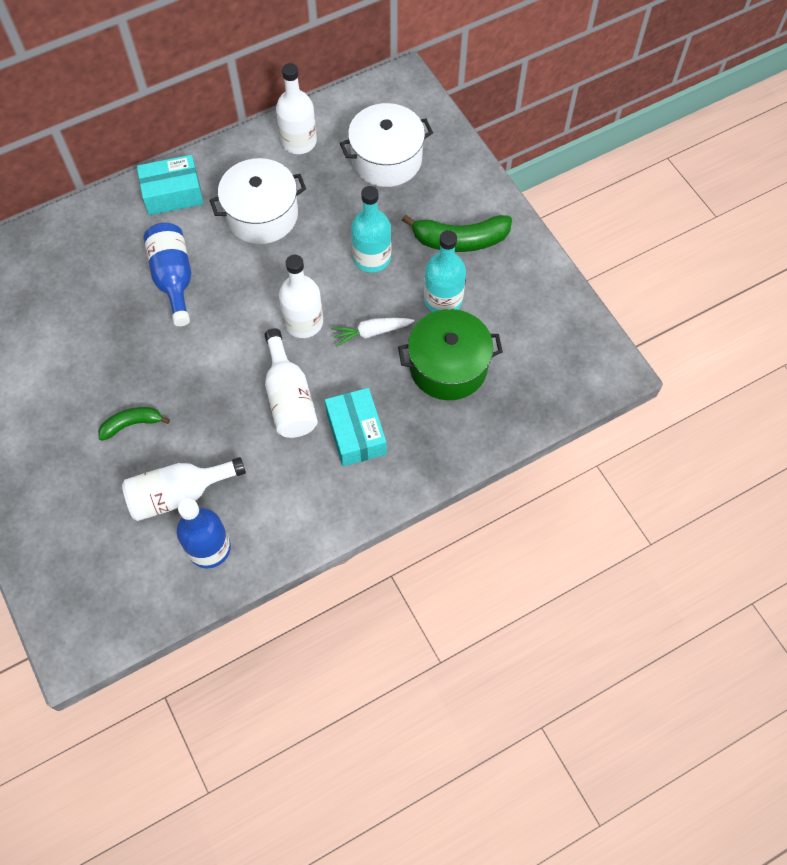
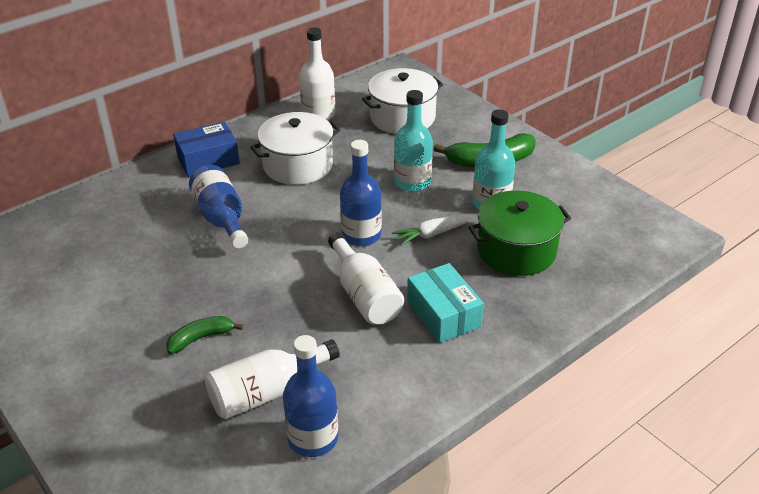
camera: 10 degrees left, 25 degrees down
turquoise box [137,155,204,215] -> blue box [173,122,240,177]
white bottle [279,255,323,338] -> blue bottle [340,140,382,246]

